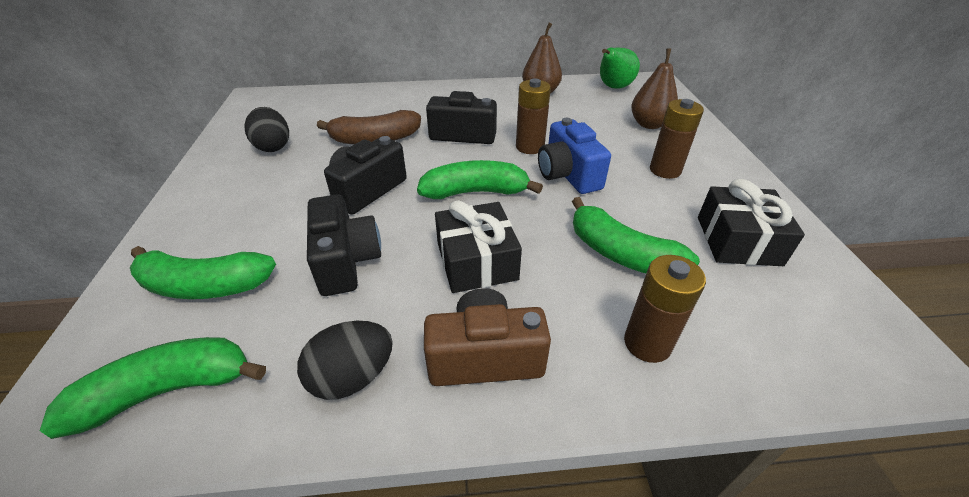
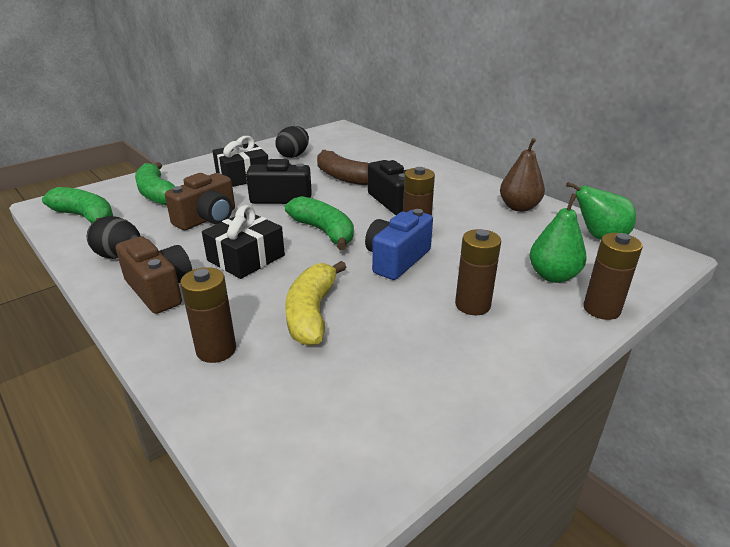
camera: 55 degrees right, 10 degrees down
black camera [307,194,381,296] -> brown camera [165,173,235,230]
green banana [572,197,700,273] -> yellow banana [285,261,346,346]
brown pear [631,48,678,129] -> green pear [529,193,586,283]
black gift [698,179,805,266] -> black gift moved to [212,136,269,187]
none -> brown battery [583,233,643,320]

